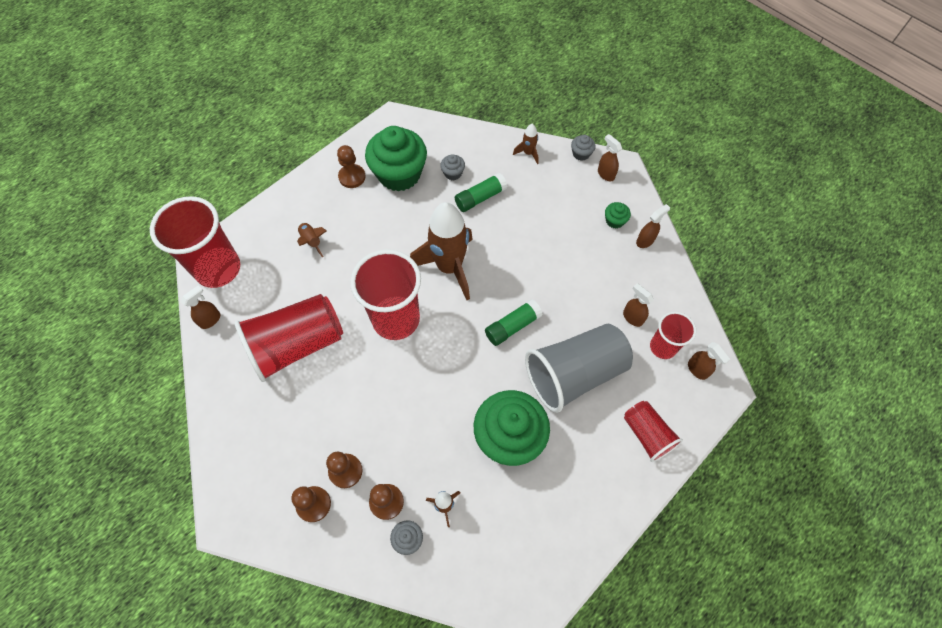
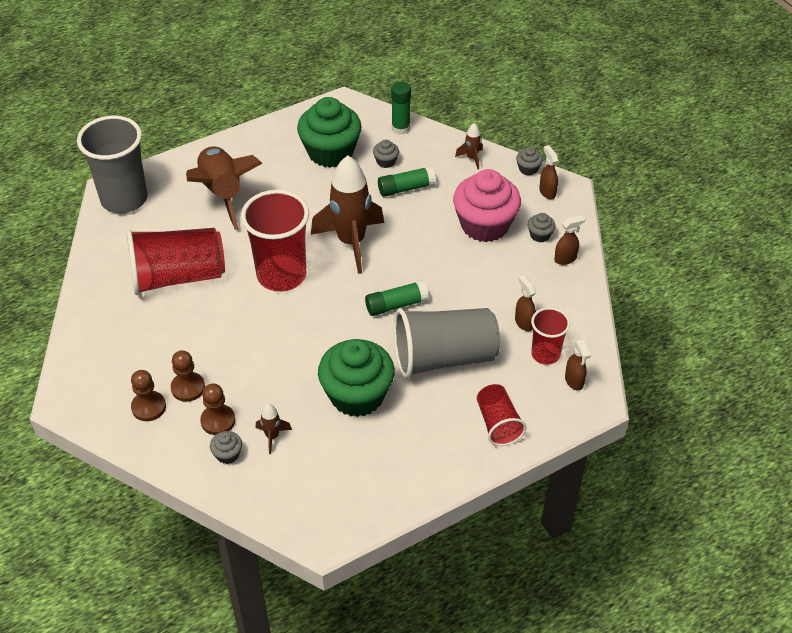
camera: 15 degrees right, 15 degrees down
red cup [150,196,240,288] -> grey cup [77,116,148,213]
brown spray bottle [181,285,220,329] -> none
brown rocket [297,222,327,258] -> brown rocket [186,146,263,230], size x2.36
brown pawn [337,145,366,188] -> none
green cupcake [605,202,631,229] -> grey cupcake [528,213,555,242]
none -> green glue stick [391,82,411,135]
none -> pink cupcake [453,169,521,242]

